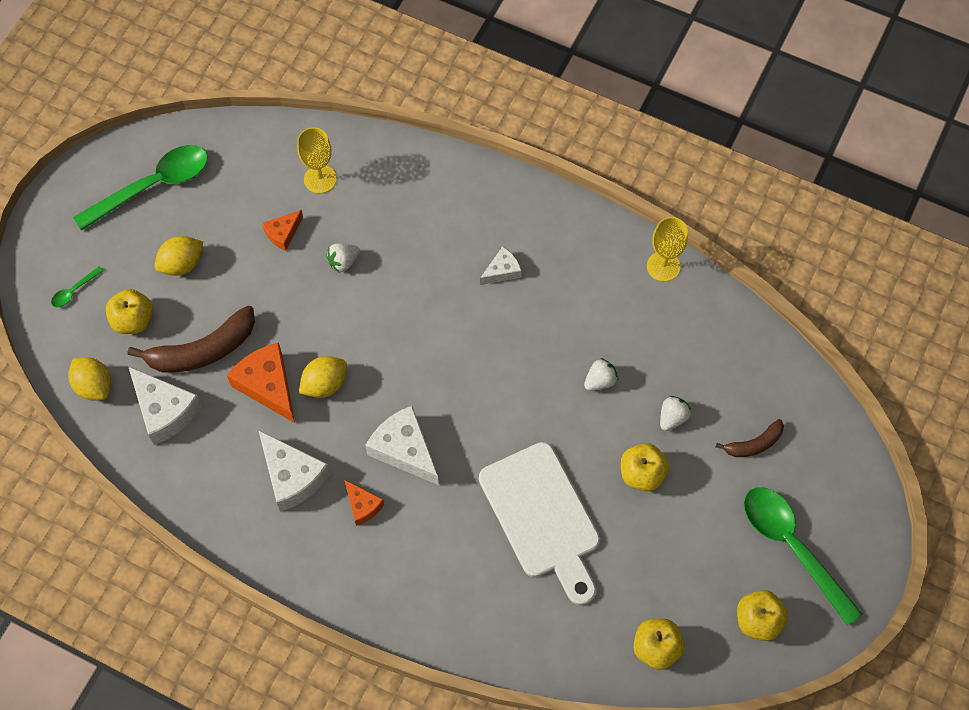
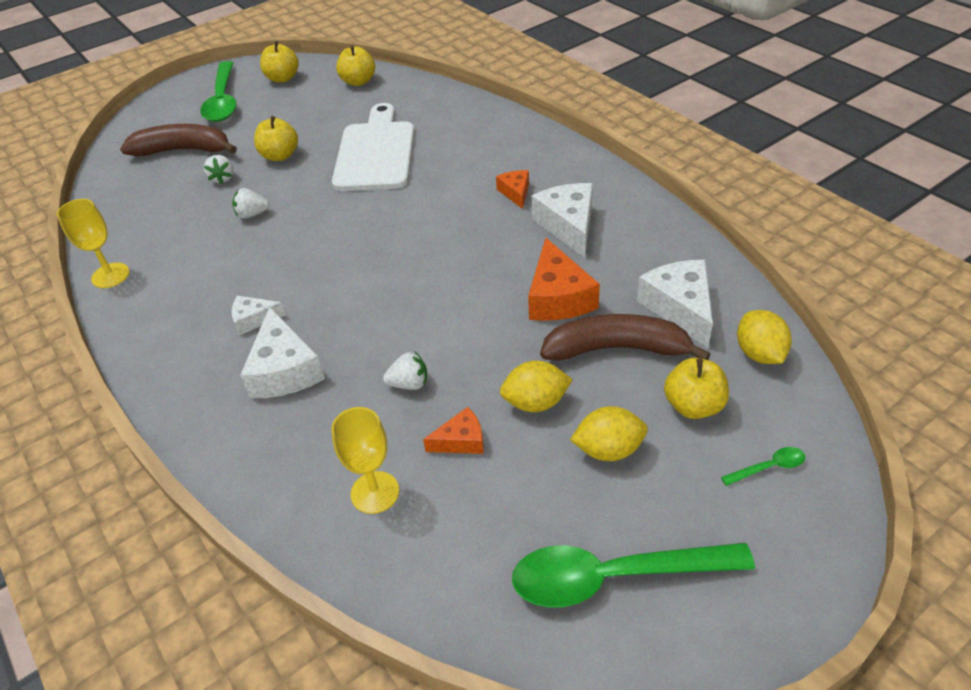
camera: 150 degrees left, 20 degrees down
yellow lemon [299,356,347,398] -> yellow lemon moved to [500,361,573,412]
white cheese [365,406,439,485] -> white cheese moved to [240,307,325,398]
white strawberry [660,396,691,431] -> white strawberry turned 75 degrees counterclockwise [204,155,234,184]
brown banana [716,419,784,457] -> brown banana [120,124,237,156], size x1.83

